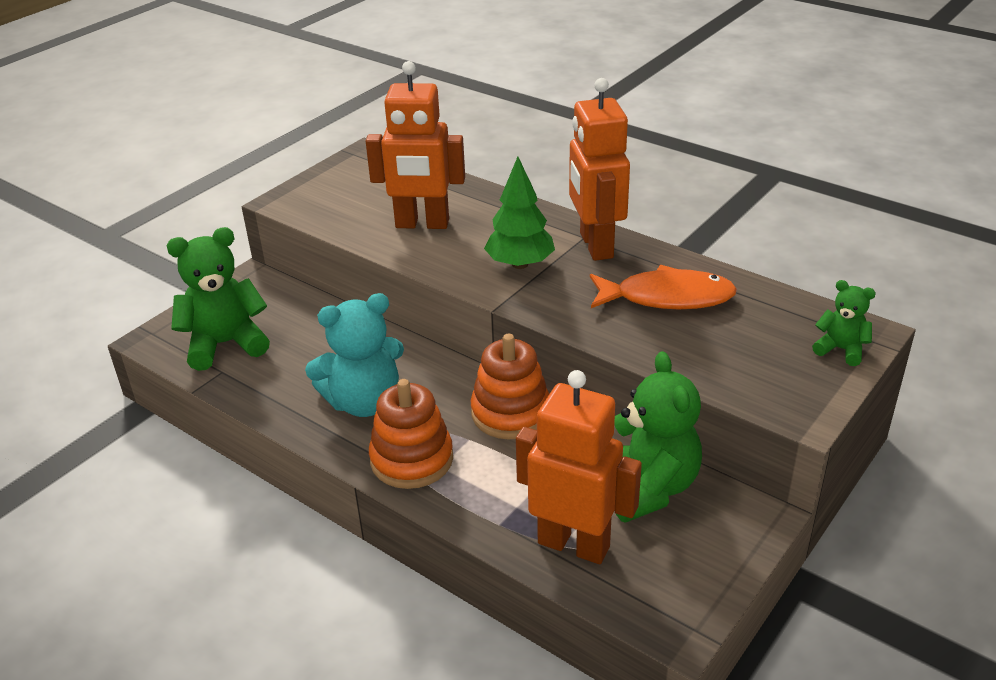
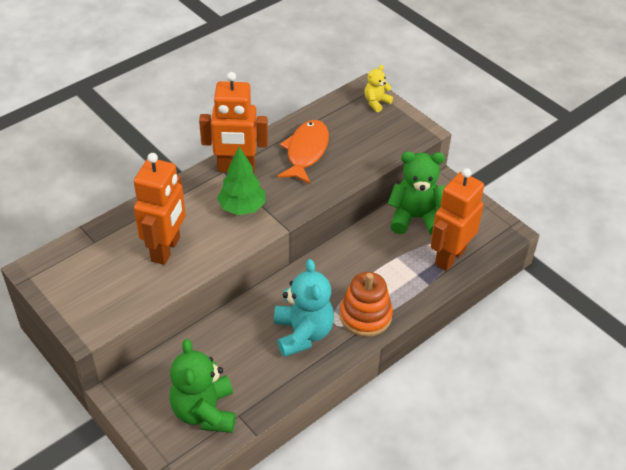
camera: 80 degrees left, 10 degrees up
orange stacking toy [470,334,549,440] -> none
green teddy bear [812,280,876,366] -> yellow teddy bear [365,65,393,112]

